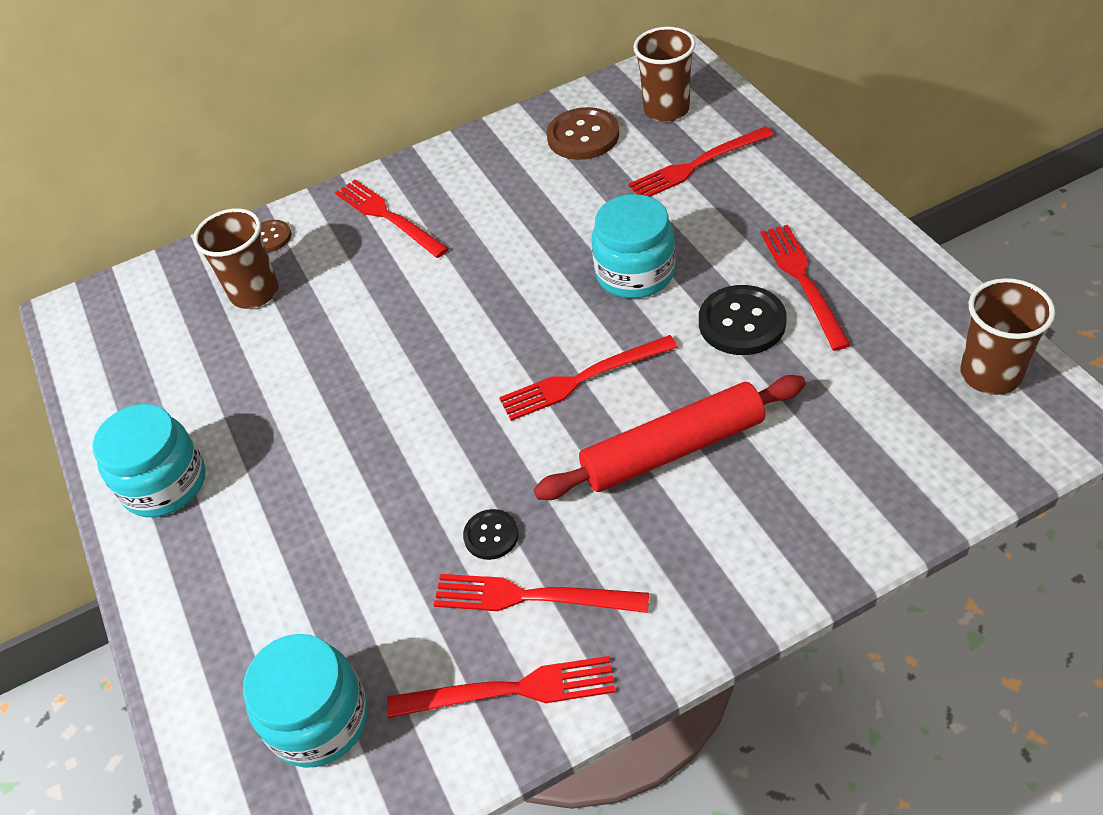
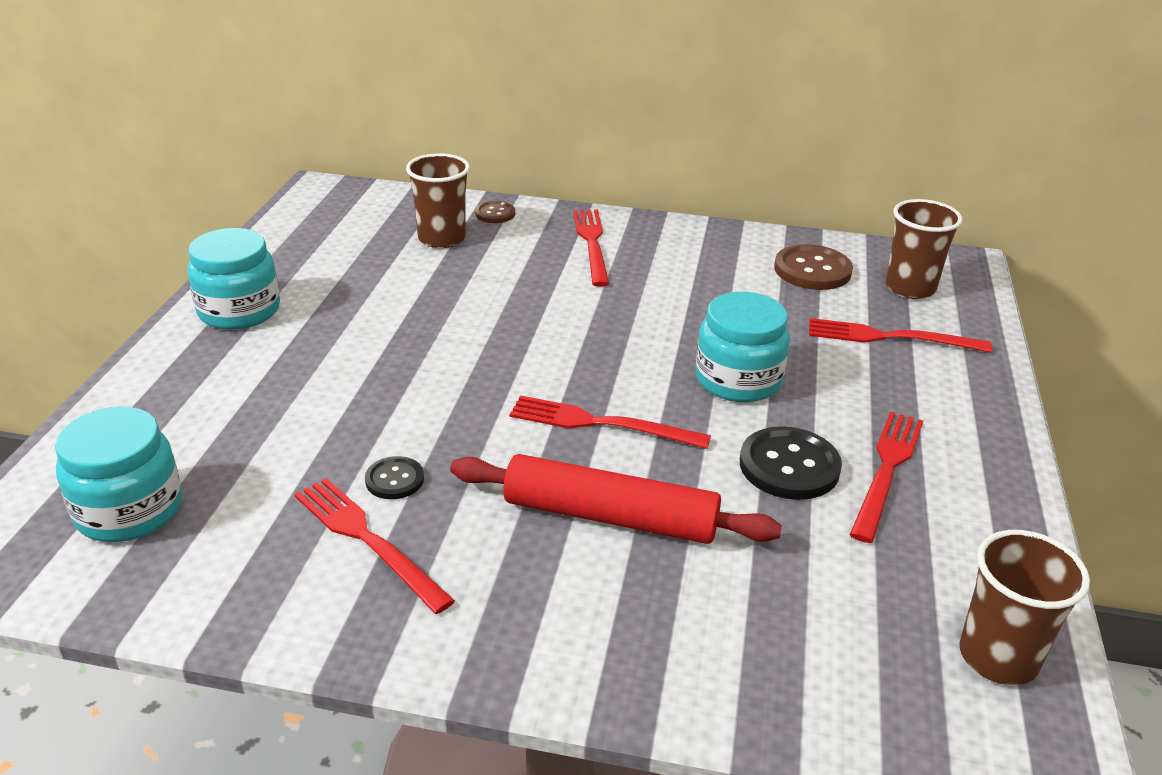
camera: 30 degrees right, 15 degrees down
red fork [387,656,615,718] -> none

